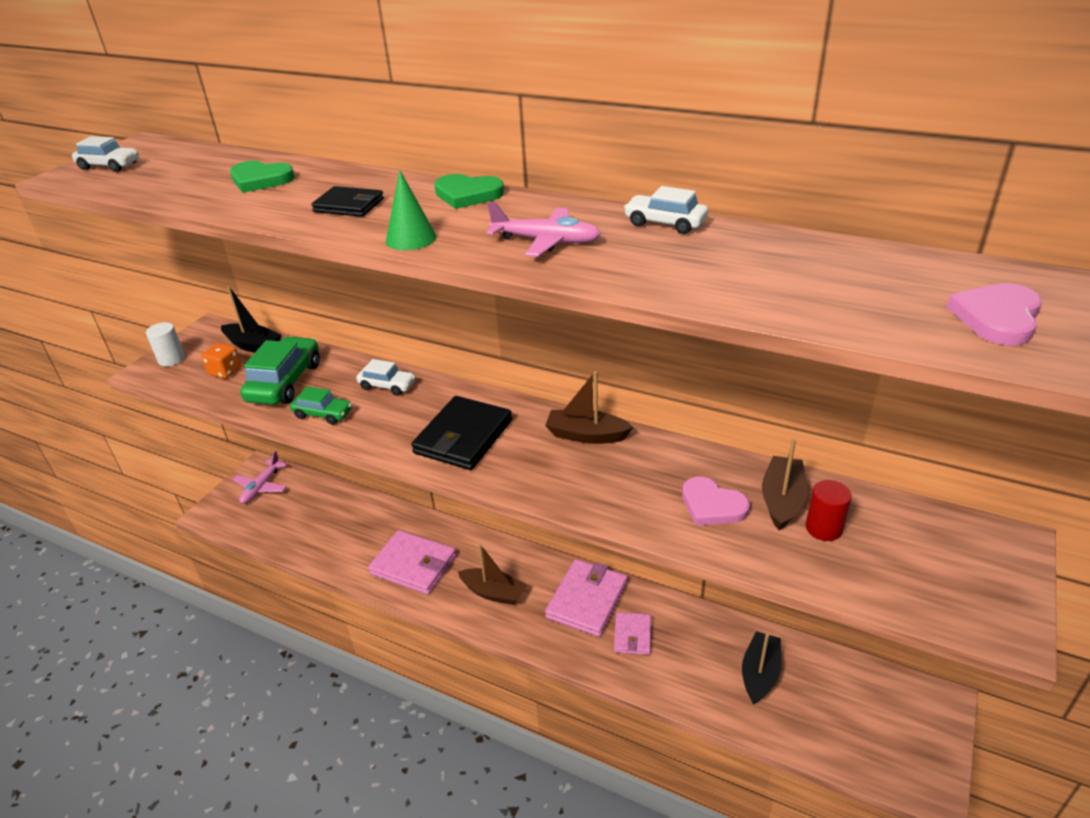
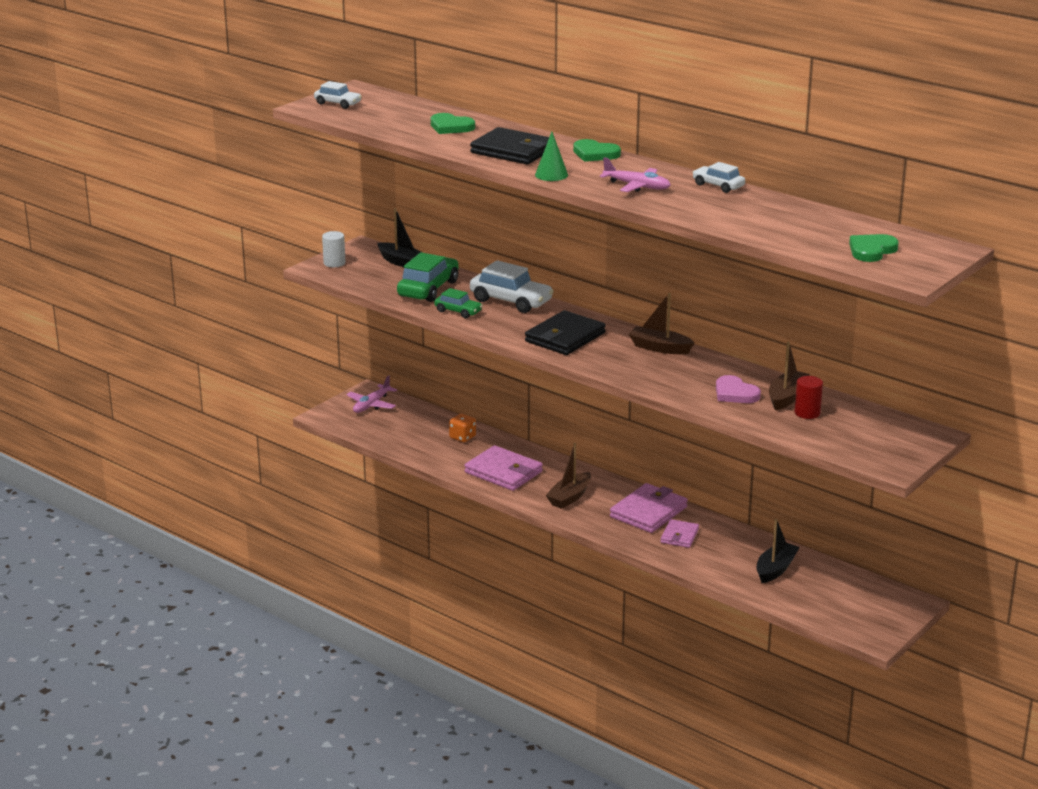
camera: 10 degrees right, 10 degrees down
orange dice [201,343,242,379] -> orange dice moved to [449,414,476,442]
black wallet [311,186,384,217] -> black wallet [470,127,549,164], size x1.73
white car [356,359,416,396] -> white car [470,260,554,313], size x1.75
brown boat [458,544,527,605] -> brown boat turned 90 degrees clockwise [546,443,591,509]
pink heart [947,283,1042,346] -> green heart [849,234,899,262]

